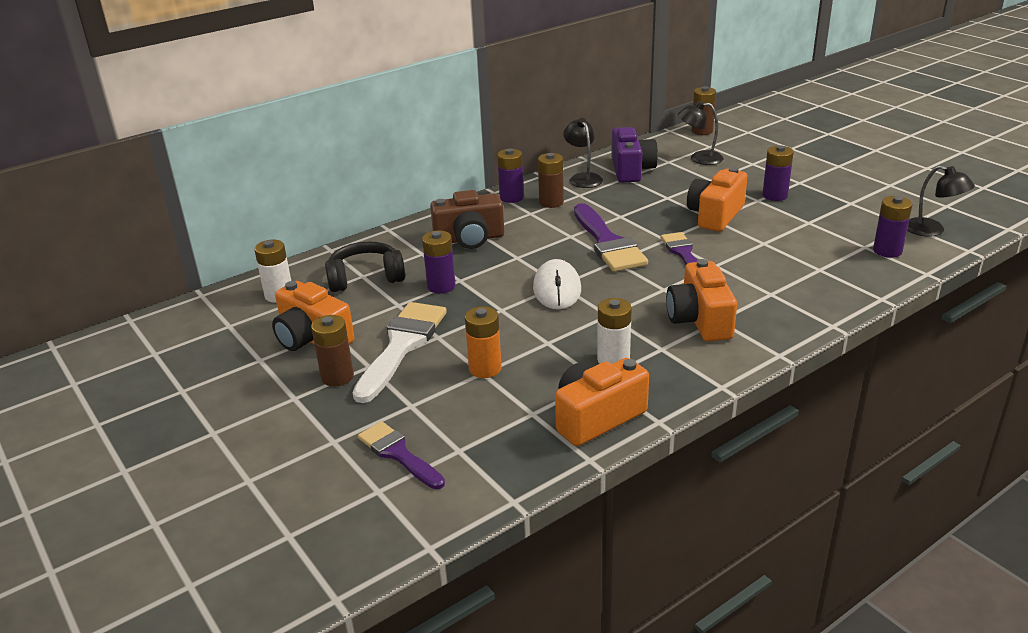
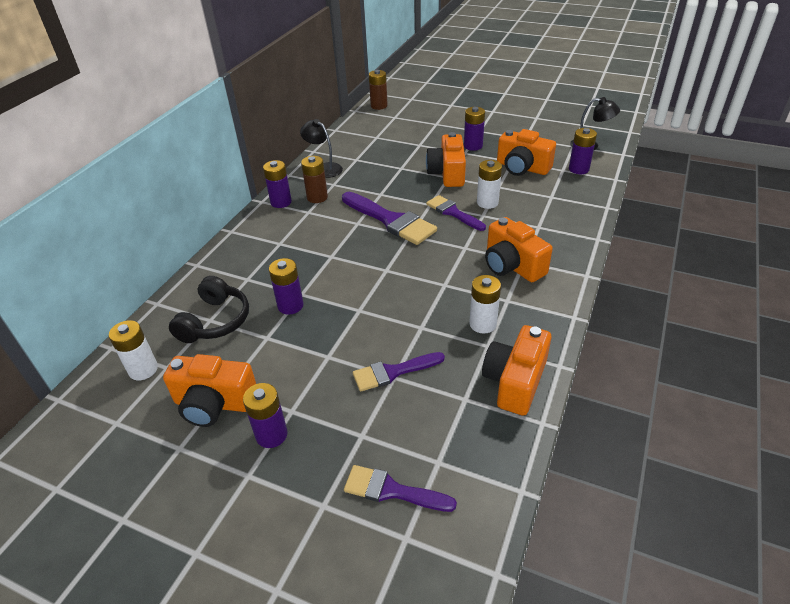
camera: 30 degrees left, 10 degrees up
brown battery [311,315,354,387] -> purple battery [243,383,288,448]
black headphones [325,241,405,292] -> black headphones turned 150 degrees clockwise [169,276,249,343]
white brush [352,302,447,403] -> none
brown camera [430,190,504,249] -> none
orange battery [465,307,502,378] -> purple brush [353,352,445,392]
white mouse [533,259,581,310] -> none
purple camera [611,127,658,183] -> none
black lamp [678,101,724,165] -> none
none -> white battery [477,160,502,209]
none -> orange camera [497,129,556,176]

